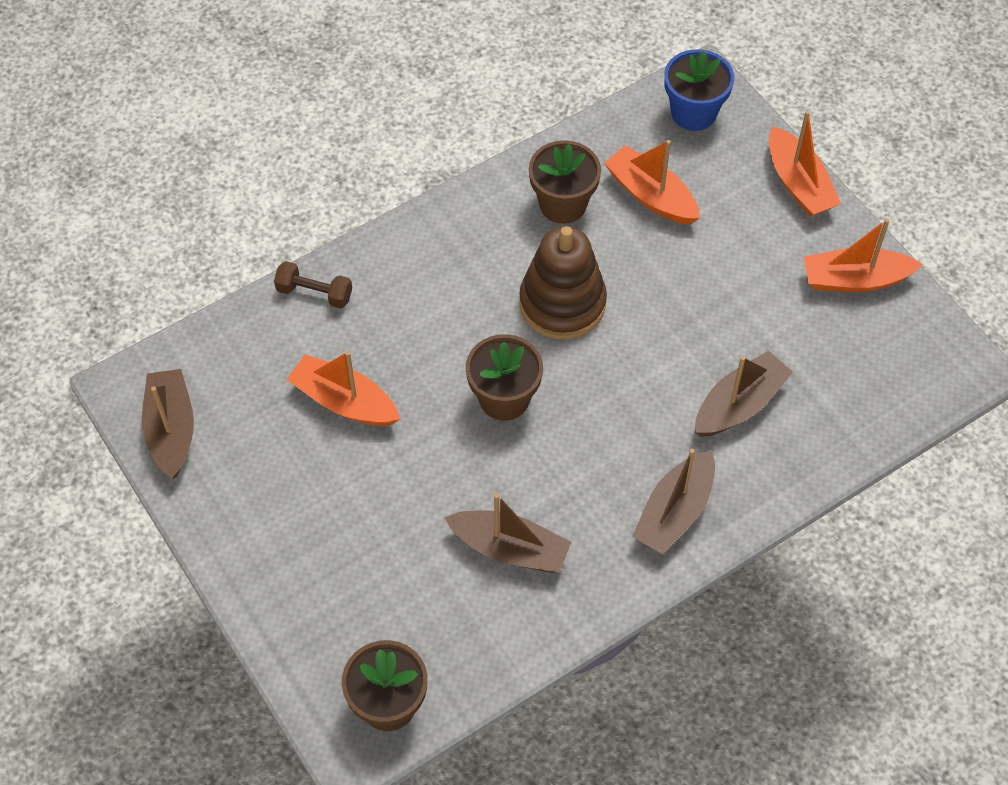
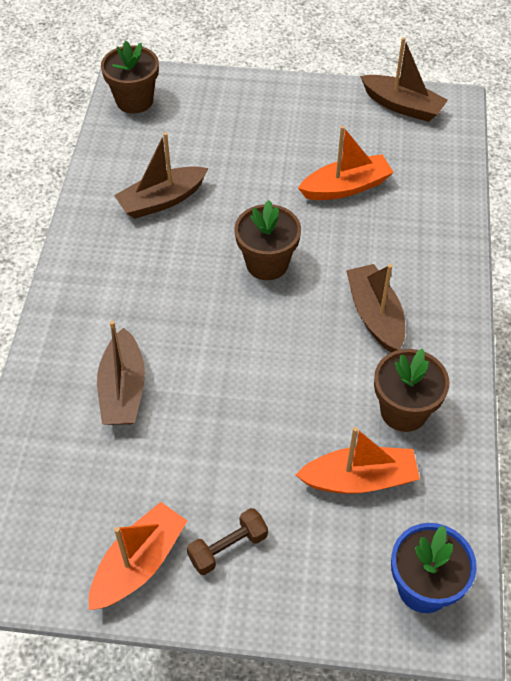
camera: 130 degrees right, 5 degrees down
brown dumbbell [274,261,352,308] -> brown dumbbell moved to [187,508,268,575]
brown stacking toy [519,226,607,339] -> none
brown boat [632,449,715,554] -> brown boat moved to [346,264,405,353]
orange boat [769,111,841,216] -> none

